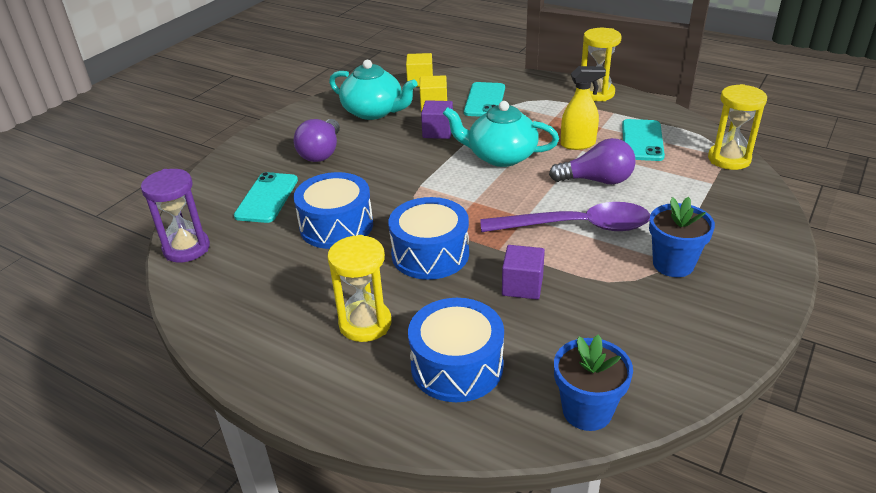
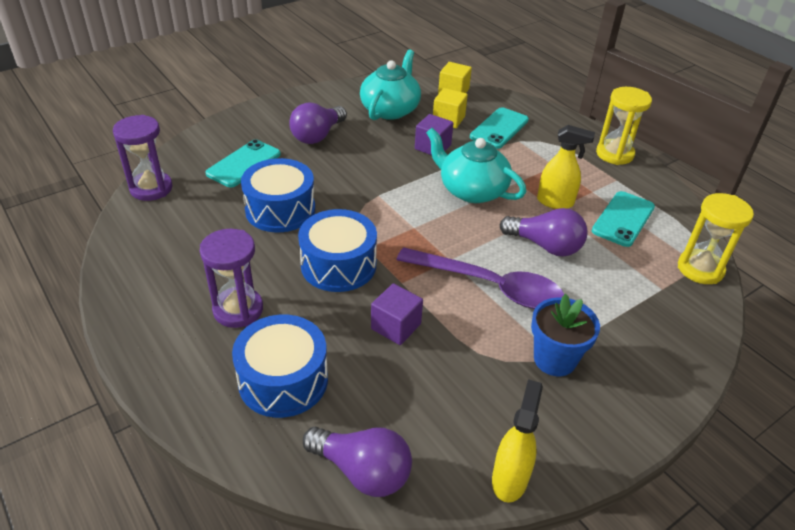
camera: 20 degrees right, 5 degrees up
yellow hourglass [327,235,391,342] -> purple hourglass [200,229,263,328]
turquoise teapot [329,60,418,120] -> turquoise teapot turned 120 degrees counterclockwise [360,49,421,120]
blue flower pot [554,334,633,431] -> purple light bulb [303,427,412,497]
none -> yellow spray bottle [492,379,543,503]

